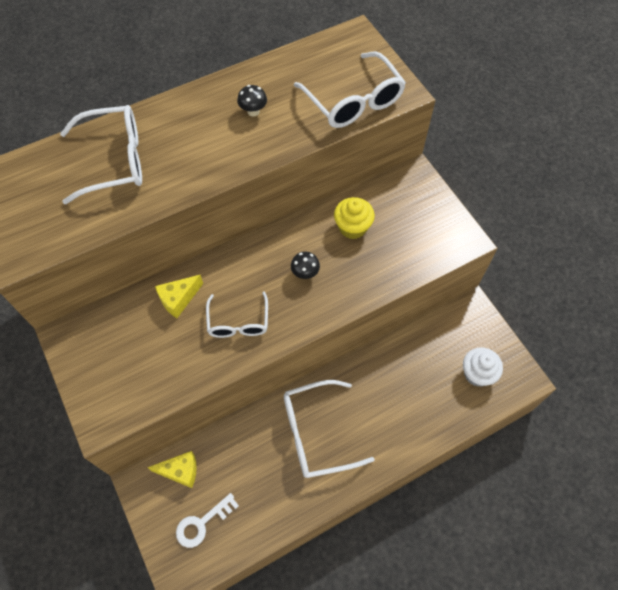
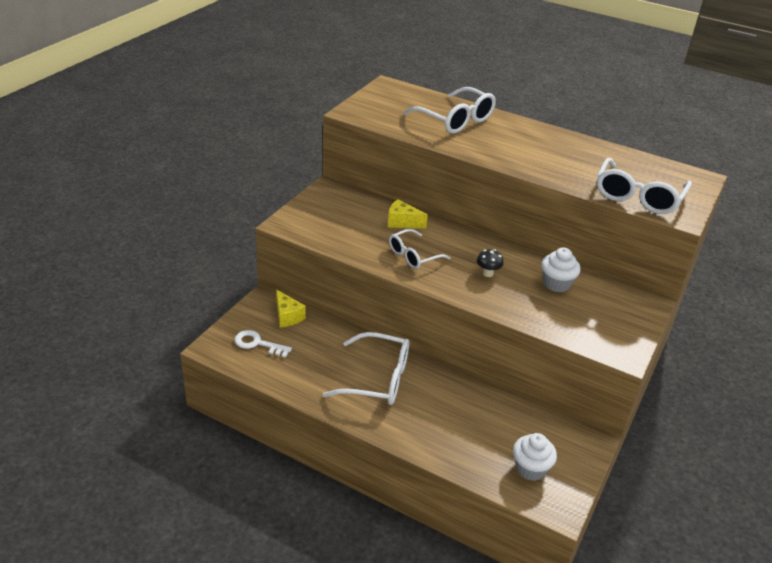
camera: 55 degrees right, 25 degrees down
black mushroom [237,85,267,116] -> none
white glasses [284,380,375,478] -> white glasses turned 150 degrees clockwise [323,332,409,405]
yellow cupcake [334,197,375,239] -> white cupcake [541,247,581,292]

